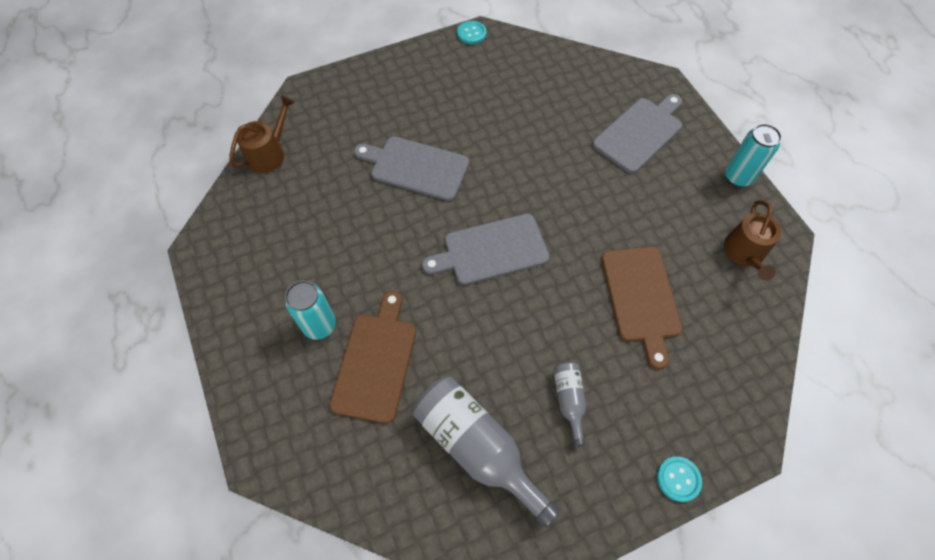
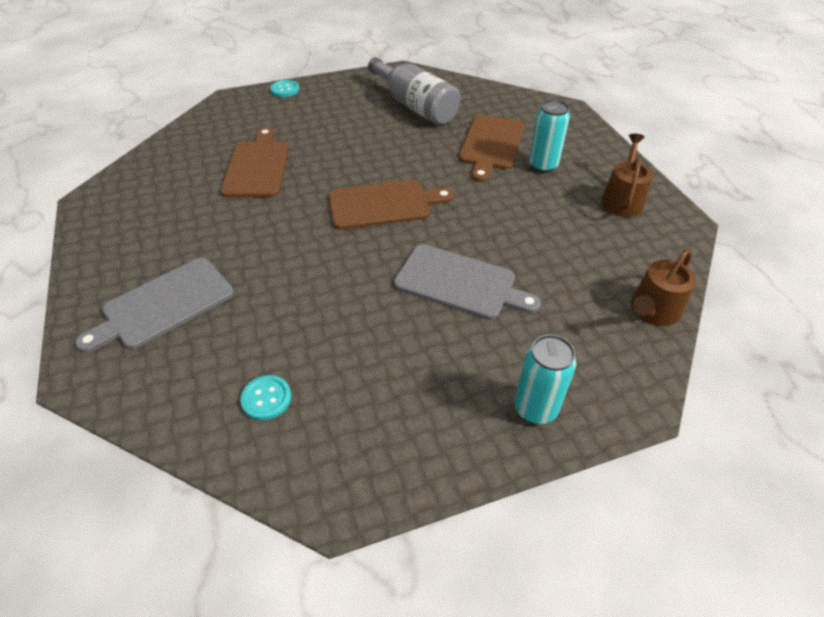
camera: 175 degrees left, 15 degrees down
grey cutting board [422,214,550,285] -> brown cutting board [328,180,454,230]
turquoise button [457,21,487,44] -> turquoise button moved to [240,375,291,421]
grey bottle [554,362,586,447] -> none
brown watering can [724,200,781,281] -> brown watering can moved to [601,134,653,217]
turquoise can [725,124,782,187] -> turquoise can moved to [515,334,576,424]

